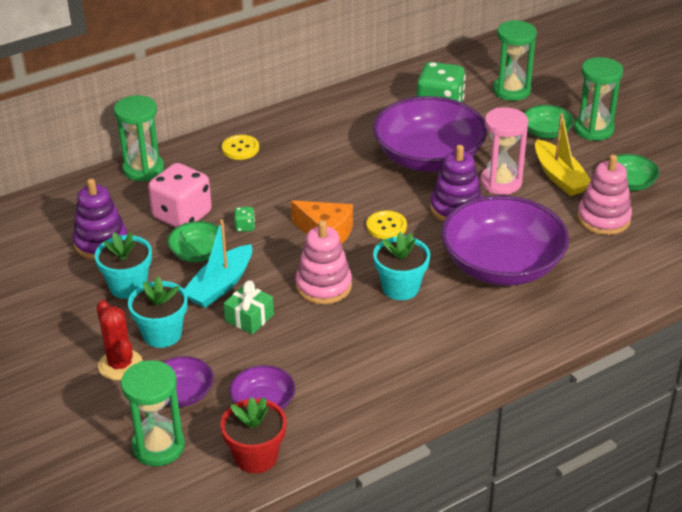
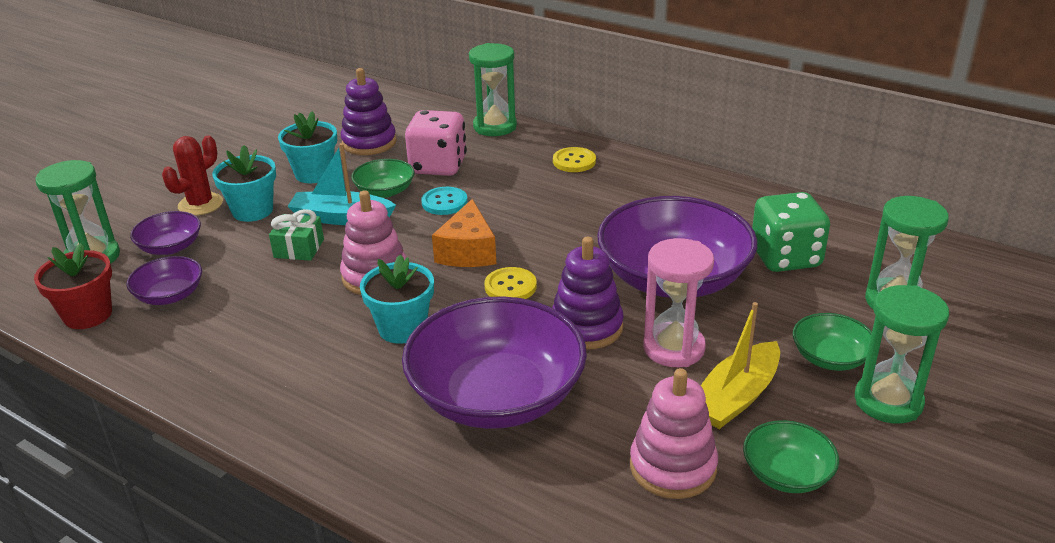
camera: 65 degrees right, 5 degrees down
green dice [234,207,255,232] -> turquoise button [421,187,468,215]

